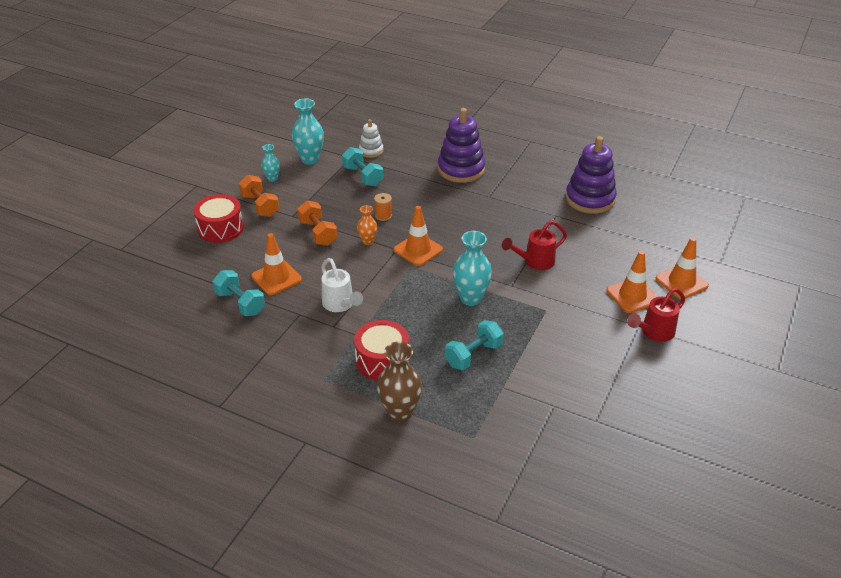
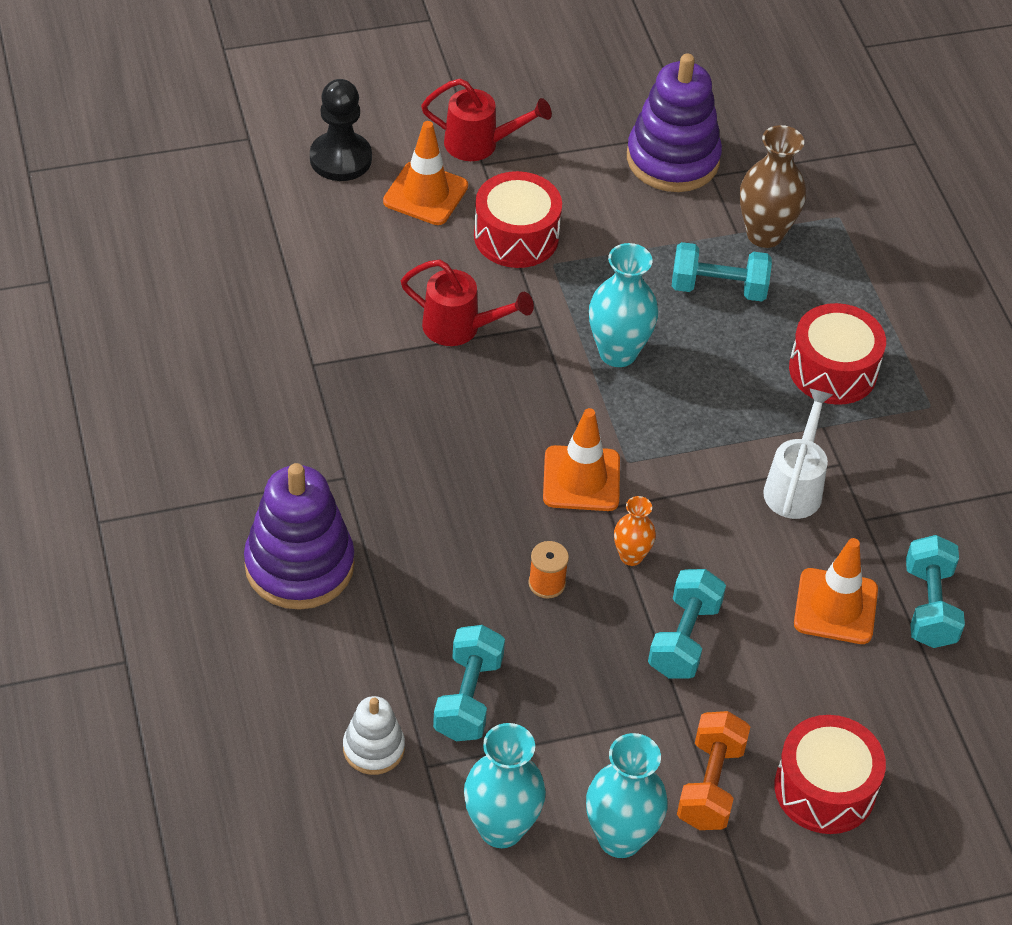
camera: 135 degrees left, 10 degrees up
turquoise vase [261,144,280,182] -> turquoise vase [586,733,668,858], size x1.76
orange dumbbell [297,200,337,246] -> turquoise dumbbell [648,569,726,678]
brown vase [377,341,422,422] -> brown vase moved to [740,125,806,248]
purple stacking toy [565,136,617,214] -> purple stacking toy moved to [627,54,722,192]
orange traffic cone [656,237,709,299] -> black pawn [310,79,372,181]
none -> red drum [474,171,562,268]

